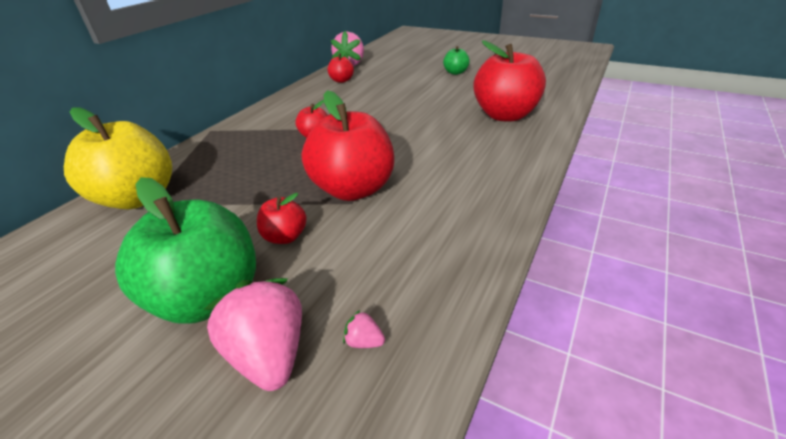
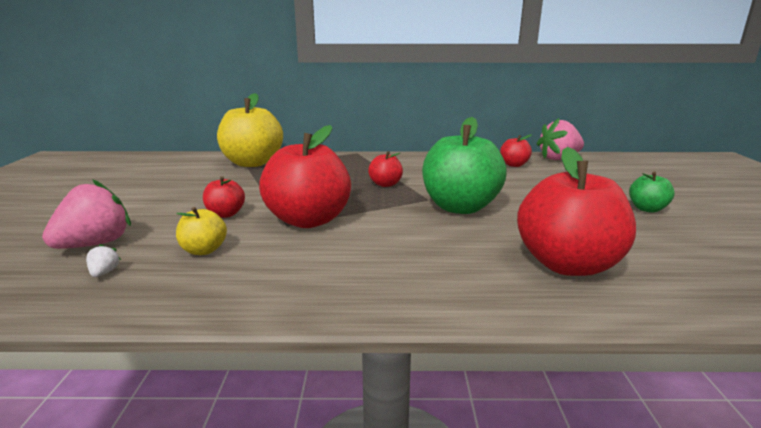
camera: 60 degrees right, 15 degrees down
green apple [115,177,256,324] -> green apple moved to [422,117,507,214]
pink strawberry [343,310,385,348] -> white strawberry [86,244,121,277]
none -> yellow apple [176,207,227,255]

